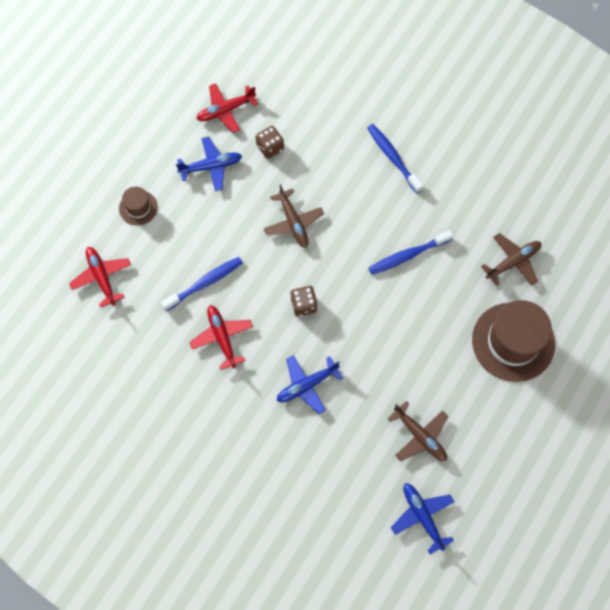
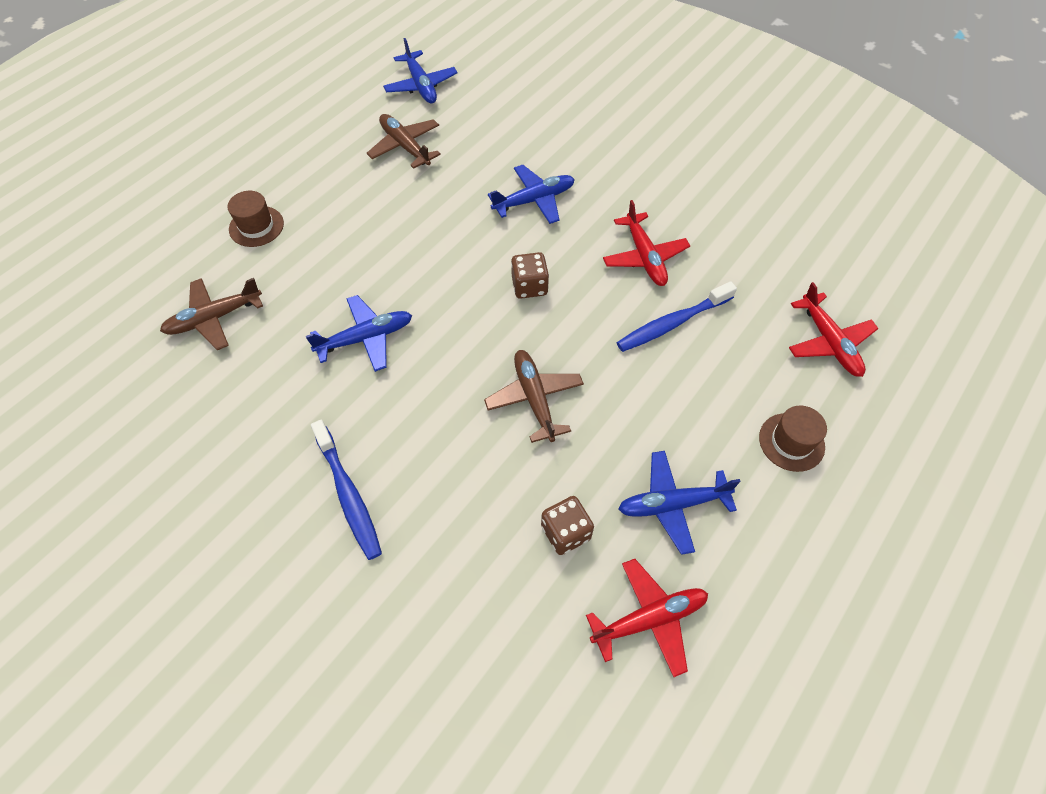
camera: 175 degrees left, 10 degrees down
blue toothbrush [368,230,453,275] -> blue plane [306,295,412,372]
brown hat [472,300,555,382] -> brown hat [228,191,284,247], size x0.49

